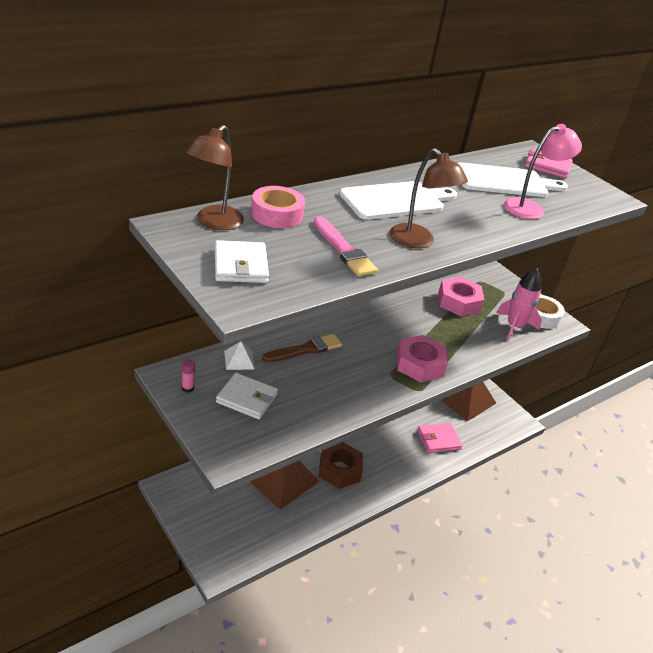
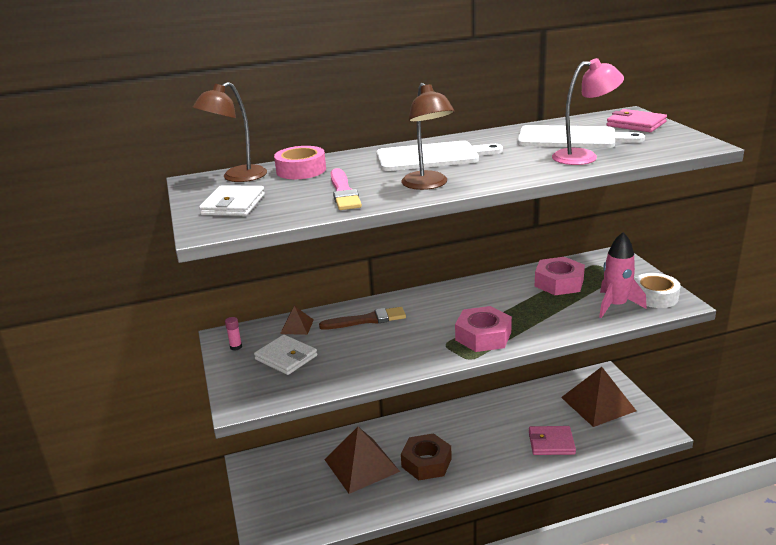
camera: 25 degrees right, 10 degrees down
white pyramid [224,341,255,370] -> brown pyramid [280,306,314,335]

